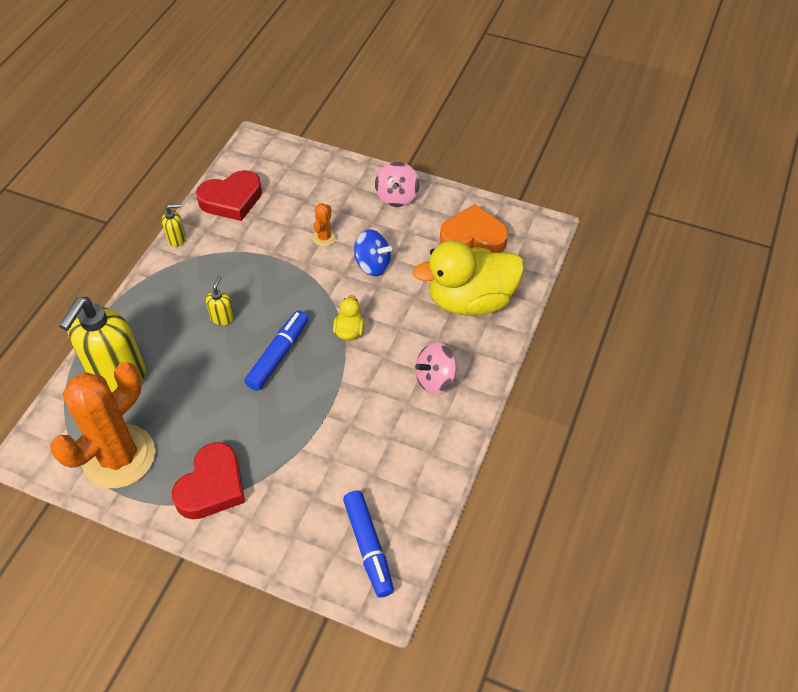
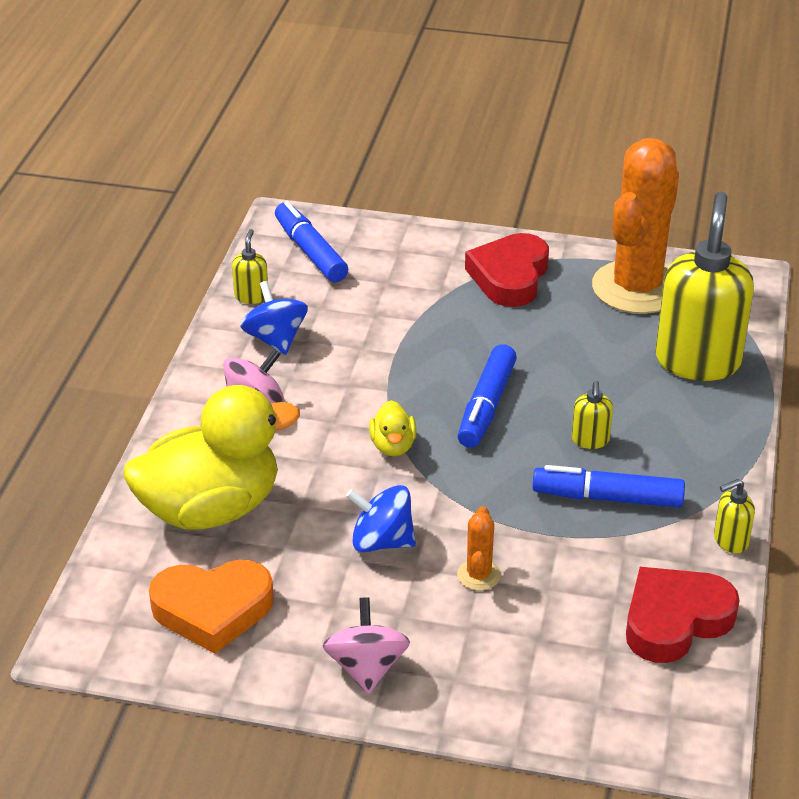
camera: 170 degrees right, 15 degrees down
none -> yellow soap dispenser [232,229,268,304]
none -> blue spinning top [240,281,308,355]
none -> blue marker [532,465,685,508]

